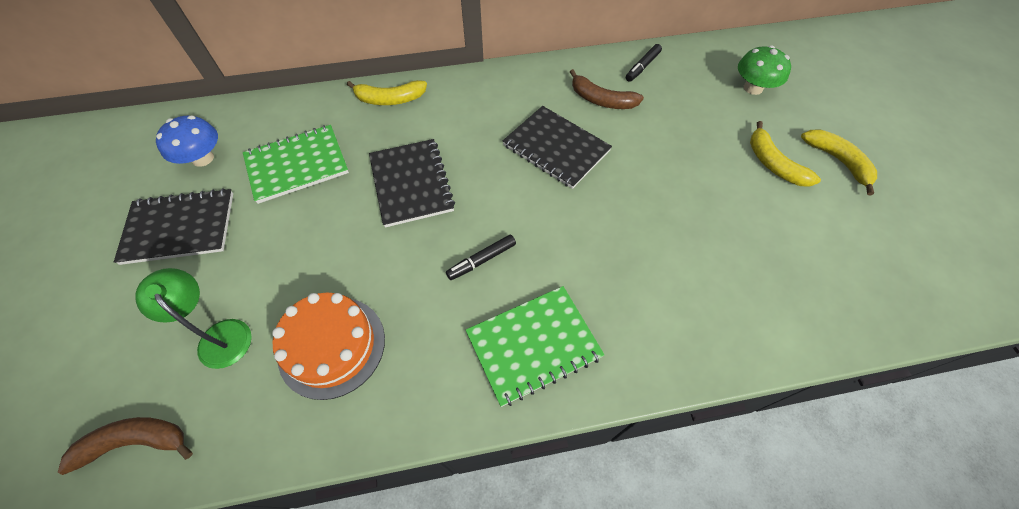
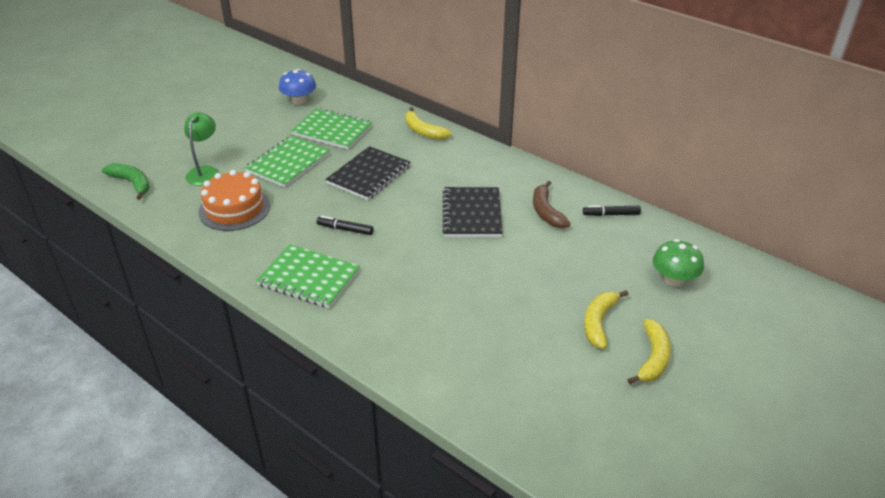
camera: 50 degrees right, 20 degrees down
brown banana [58,417,193,475] -> green banana [102,163,150,200]
black notebook [114,188,233,265] -> none
none -> green notebook [245,136,330,187]

